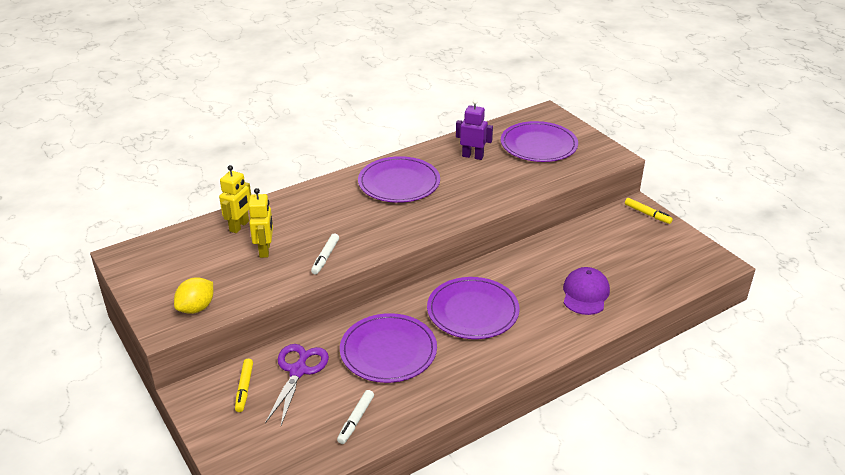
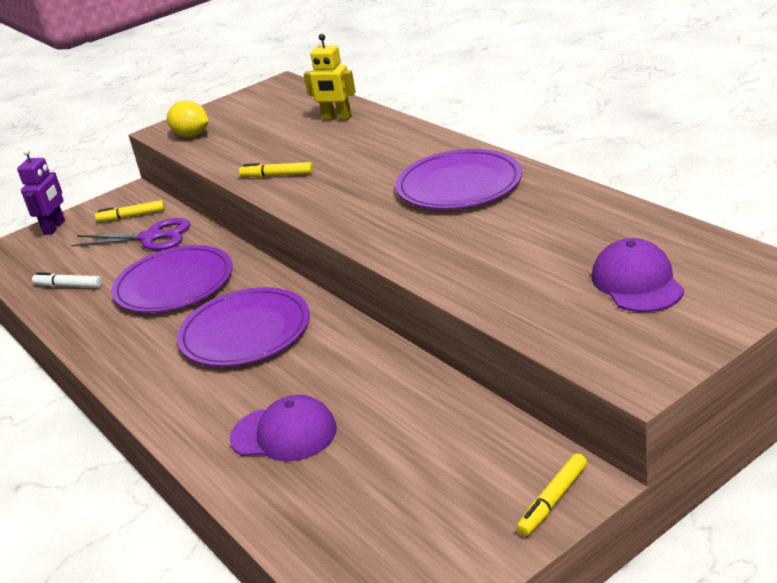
camera: 90 degrees right, 5 degrees down
yellow robot [249,188,273,258] -> none
white marker [311,233,339,274] -> yellow marker [239,162,313,177]
purple robot [456,99,493,160] -> purple robot moved to [17,149,65,235]
purple plate [501,121,578,162] -> purple cap [592,238,684,312]

